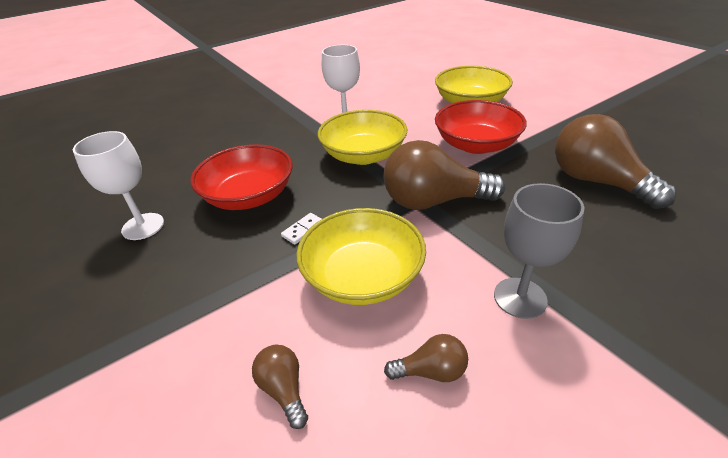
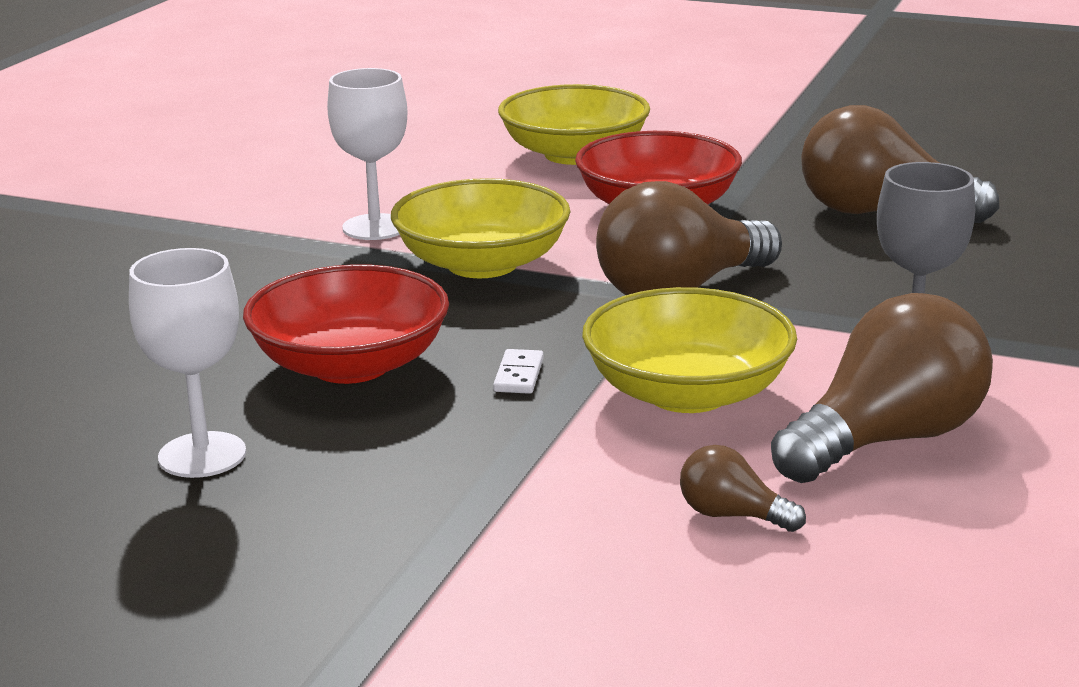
camera: 35 degrees left, 15 degrees down
brown light bulb [384,334,468,382] -> brown light bulb [771,293,993,483], size x2.17

